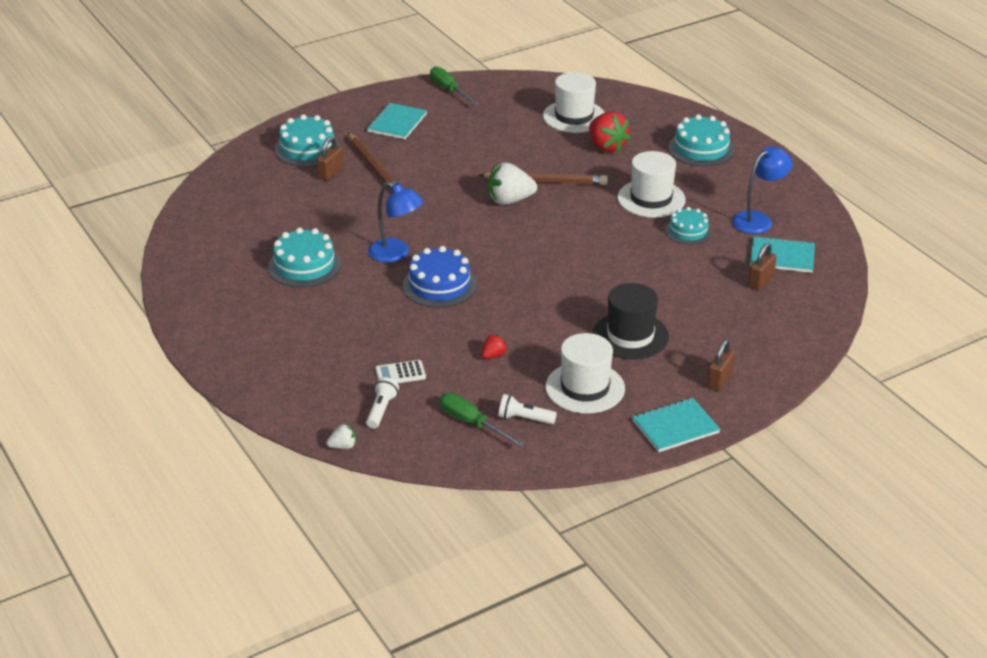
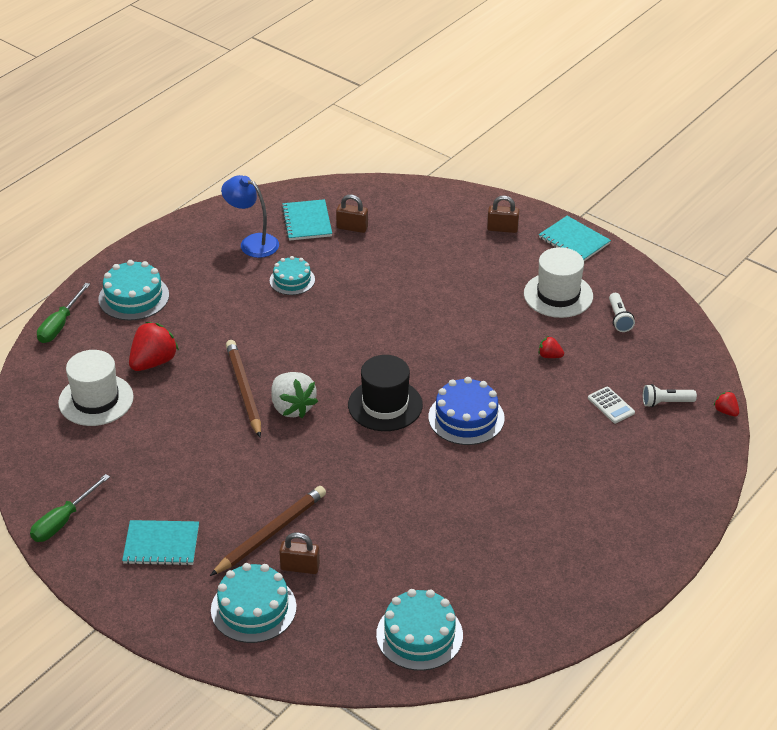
camera: 110 degrees left, 5 degrees up
turquoise cake [268,227,341,288] -> turquoise cake moved to [376,589,463,671]
white strawberry [326,424,356,449] -> red strawberry [714,391,739,416]
blue lamp [368,182,424,263] -> none
green screwdriver [440,393,525,447] -> green screwdriver moved to [37,283,90,343]
black hat [592,283,669,360] -> black hat moved to [348,355,423,431]
white hat [617,151,686,218] -> none

